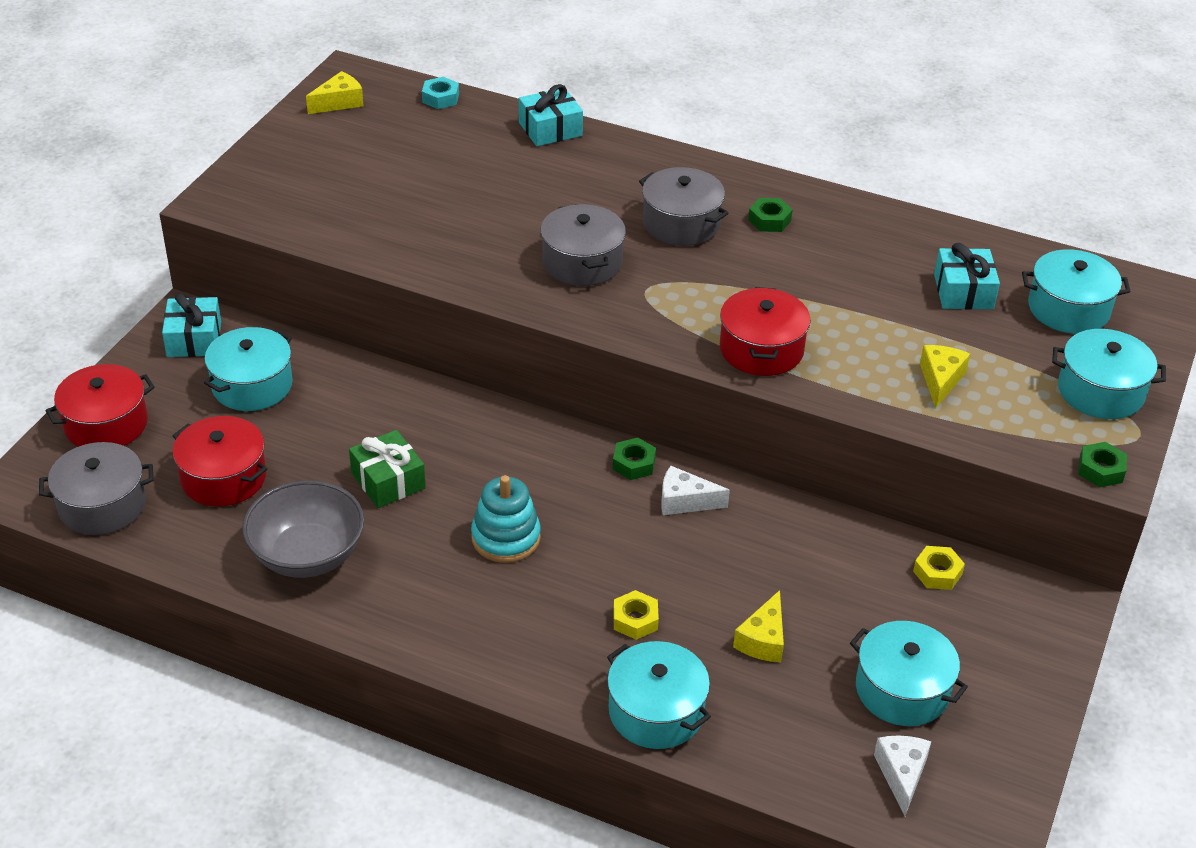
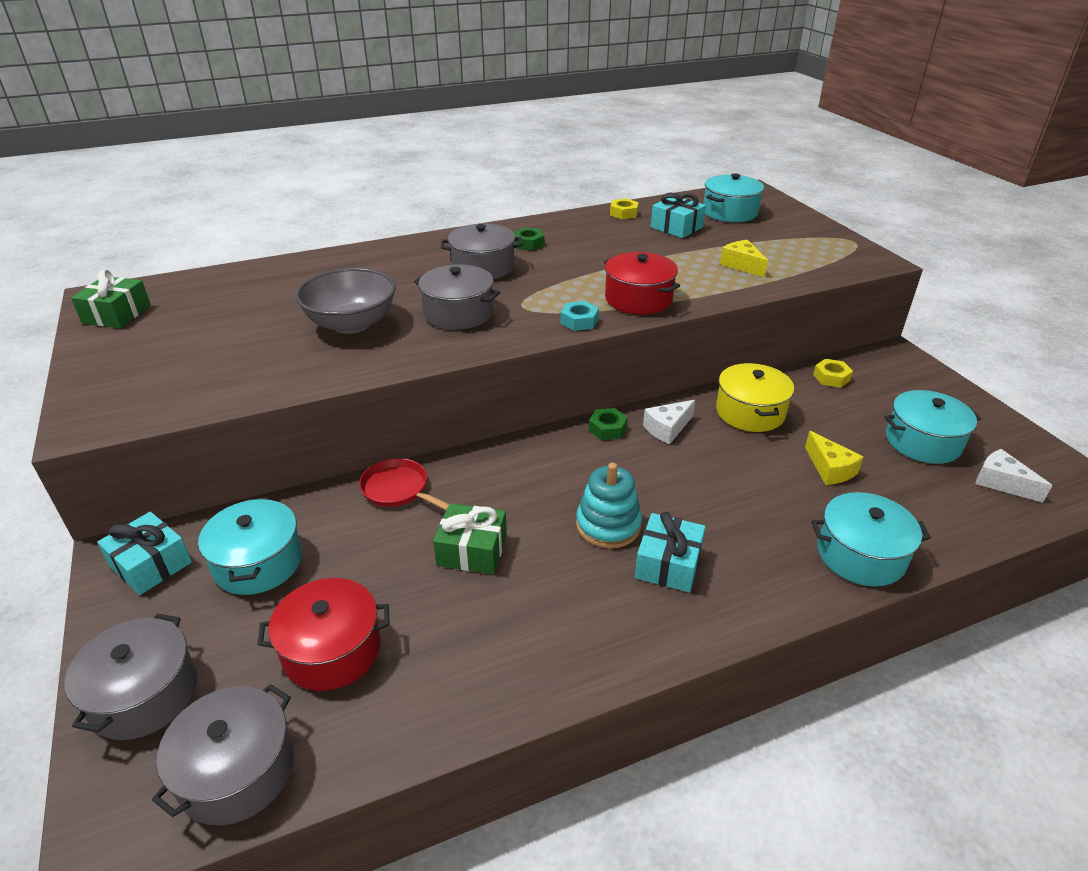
camera: 45 degrees left, 5 degrees down
red pot [45,364,155,447] -> grey pot [64,613,197,740]
grey bowl [242,480,364,578] -> grey bowl moved to [295,268,396,334]
yellow cheese [306,71,364,114] -> green gift [71,269,151,328]
turquoise nut [422,77,459,109] -> turquoise nut moved to [560,301,599,331]
turquoise gift [519,84,583,146] -> turquoise gift moved to [635,512,706,592]
yellow nut [613,590,659,640] -> yellow nut moved to [610,198,639,219]
turquoise pot [1052,329,1166,419] -> none
green nut [1078,442,1127,487] -> none
none -> red pan [359,458,449,510]
none -> yellow pot [716,363,794,432]

